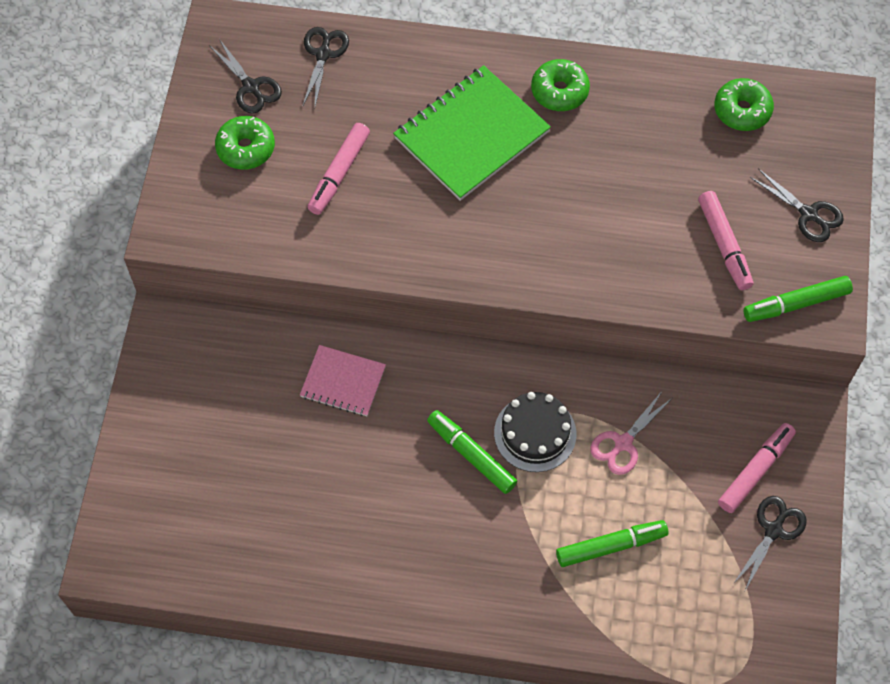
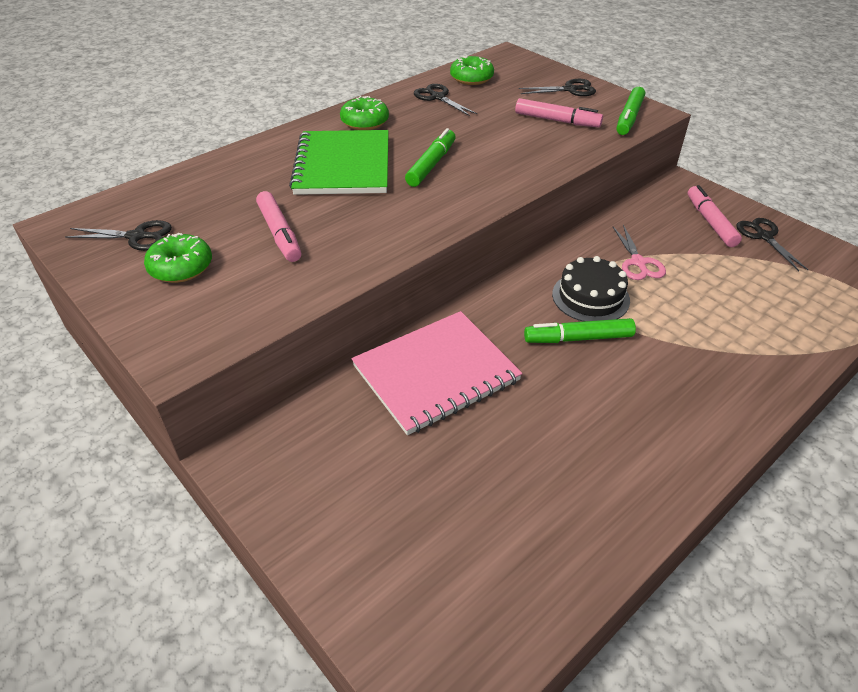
camera: 50 degrees left, 20 degrees down
pink notebook [300,345,386,416] -> pink notebook [351,311,522,435], size x1.76
black scissors [303,27,349,106] -> black scissors moved to [414,84,477,116]
green marker [556,520,668,567] -> green marker moved to [405,128,456,187]

